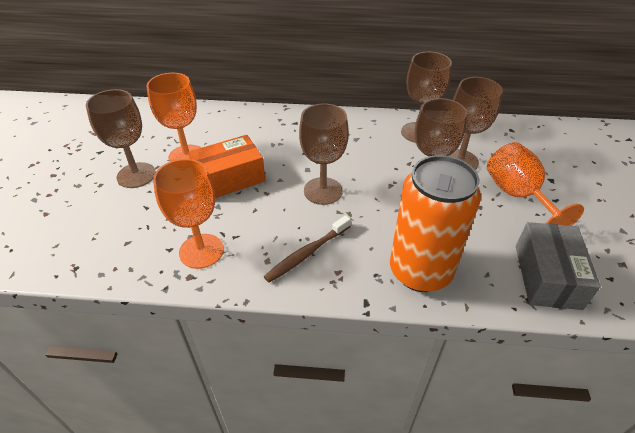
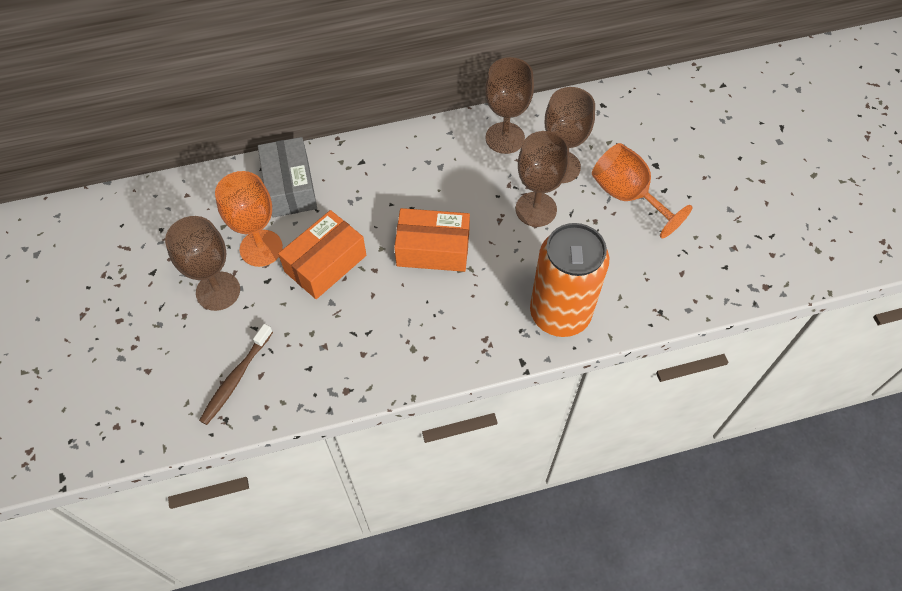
camera: 20 degrees left, 15 degrees up
orange goblet [153,159,224,269] -> none
brown toothbrush [264,215,351,283] -> brown toothbrush moved to [199,324,273,425]
brown goblet [299,104,349,205] -> orange box [394,208,470,272]
grey box [516,222,601,310] -> grey box moved to [258,137,317,217]

